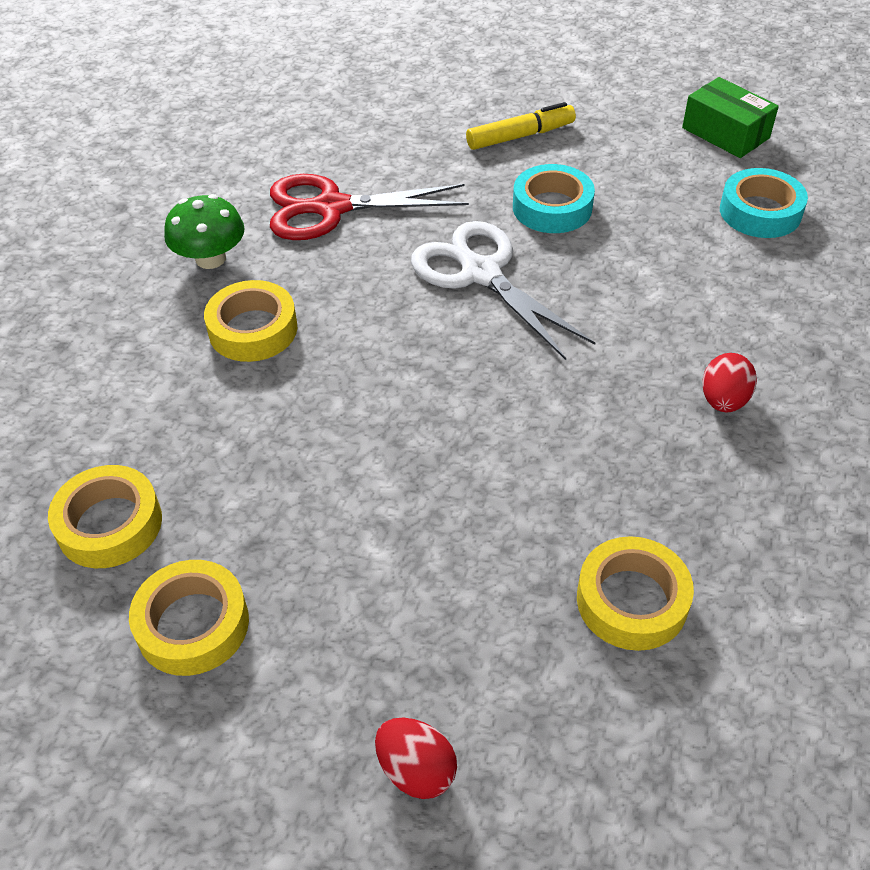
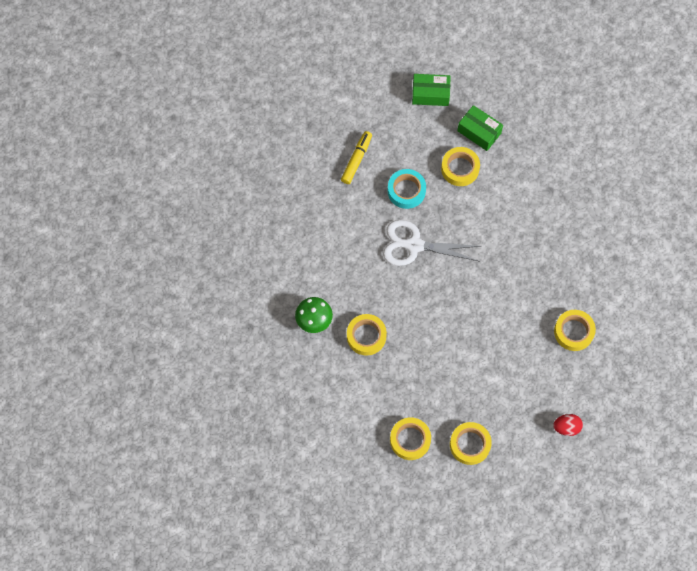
camera: 45 degrees left, 20 degrees up
red scissors [270,174,469,240] -> none
red egg [702,353,757,412] -> none
turquoise tape [720,168,808,238] -> green box [457,105,503,151]
none -> yellow tape [441,147,480,186]

